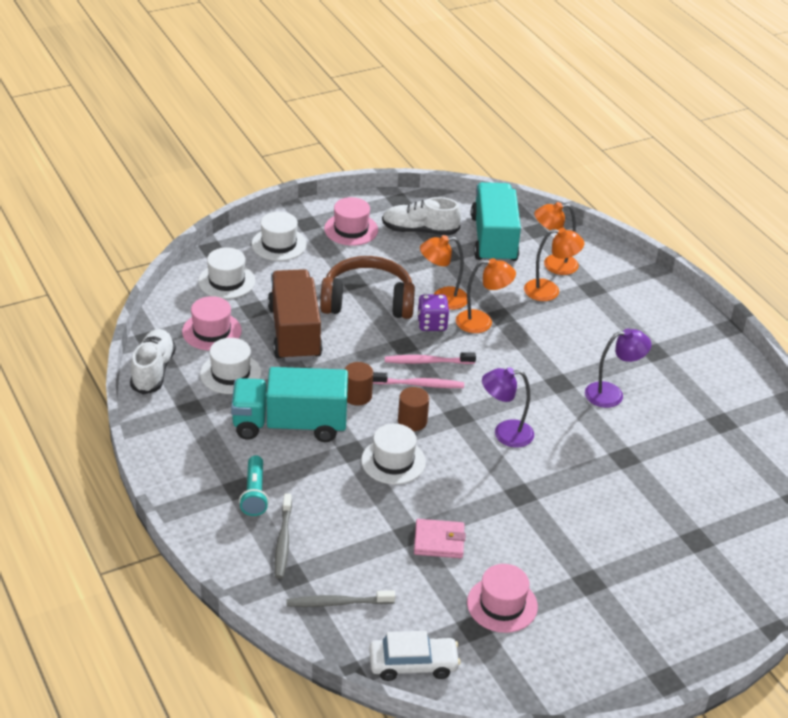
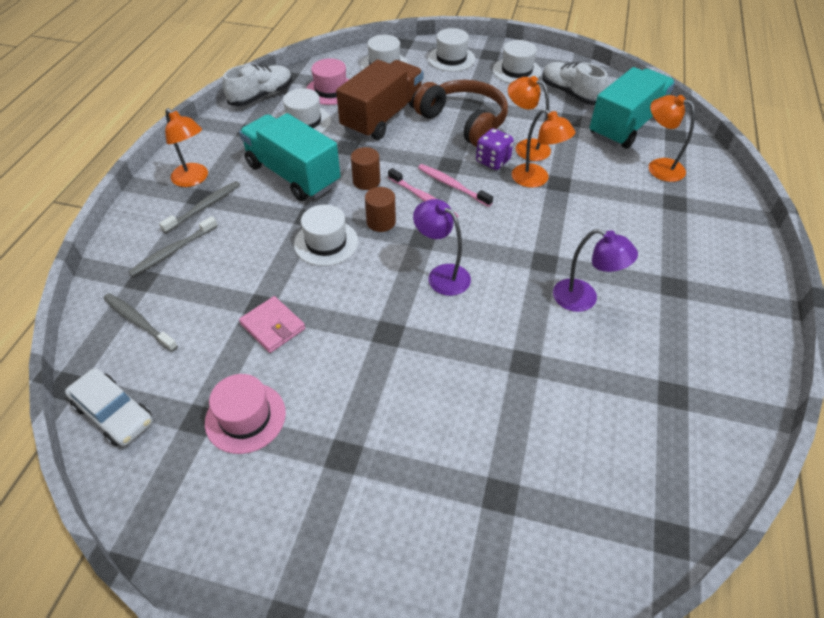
camera: 45 degrees right, 10 degrees up
turquoise flashlight [239,455,269,516] -> grey toothbrush [159,181,240,233]
pink hat [324,197,378,246] -> white hat [493,40,542,83]
orange lamp [524,228,584,301] -> orange lamp moved to [165,108,208,187]

